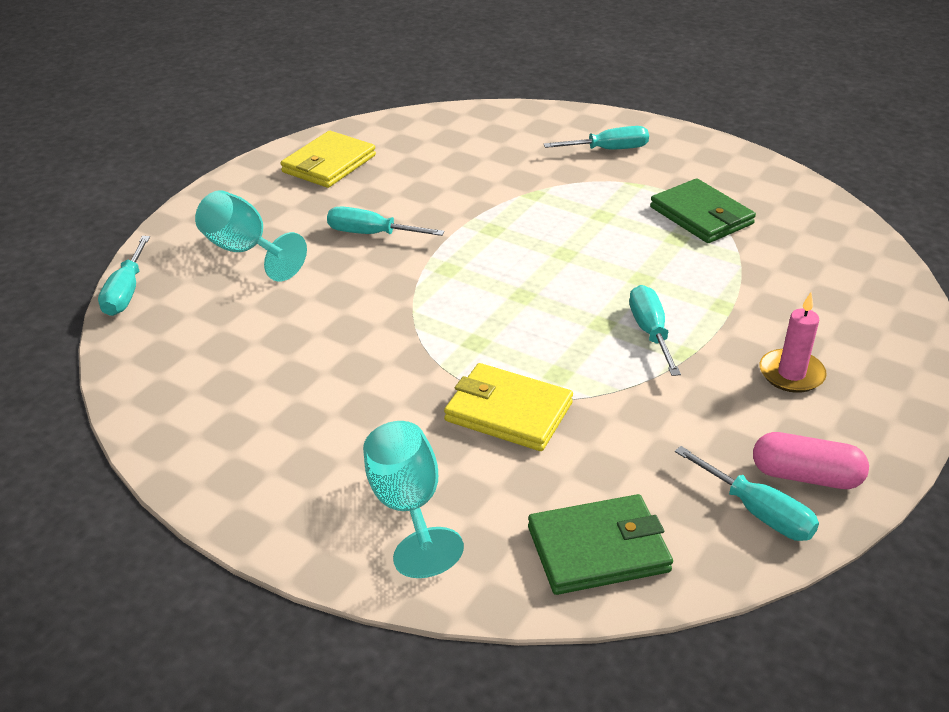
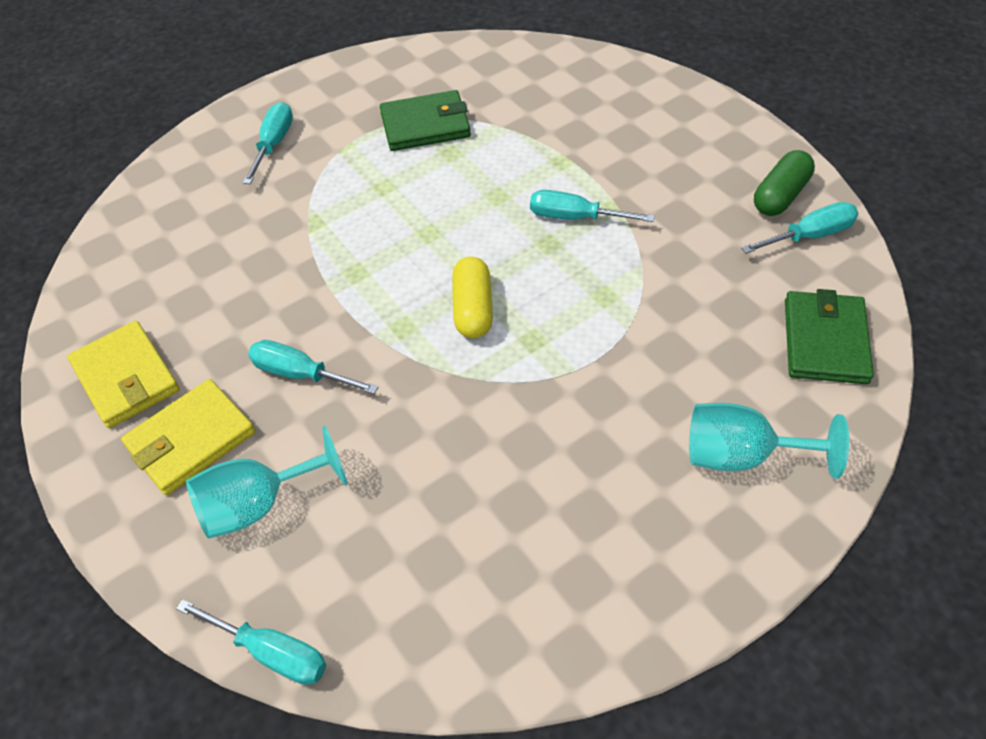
camera: 65 degrees left, 15 degrees up
turquoise screwdriver [327,207,445,236] -> turquoise screwdriver turned 75 degrees clockwise [248,340,378,394]
yellow wallet [444,363,573,451] -> yellow wallet moved to [121,379,255,495]
pink capsule [753,432,869,489] -> green capsule [754,150,815,216]
pink candle [760,292,827,393] -> none
none -> yellow capsule [452,257,493,339]

